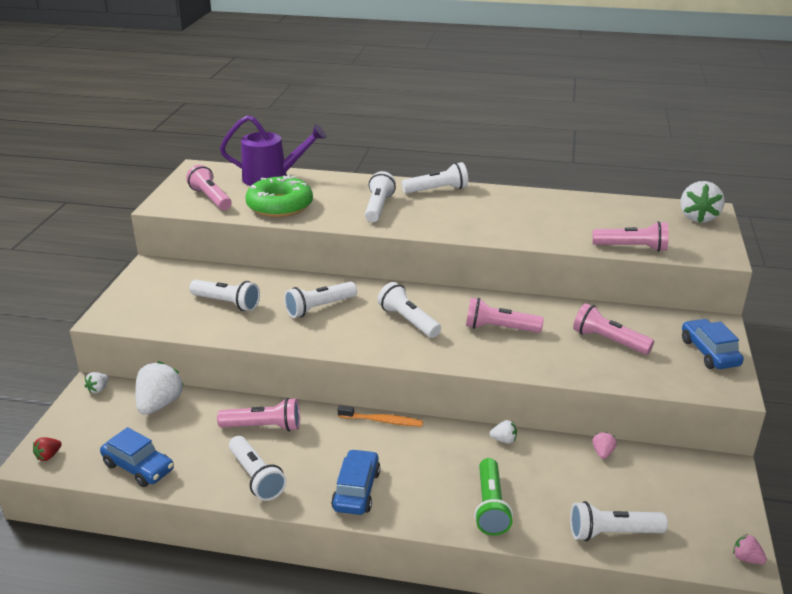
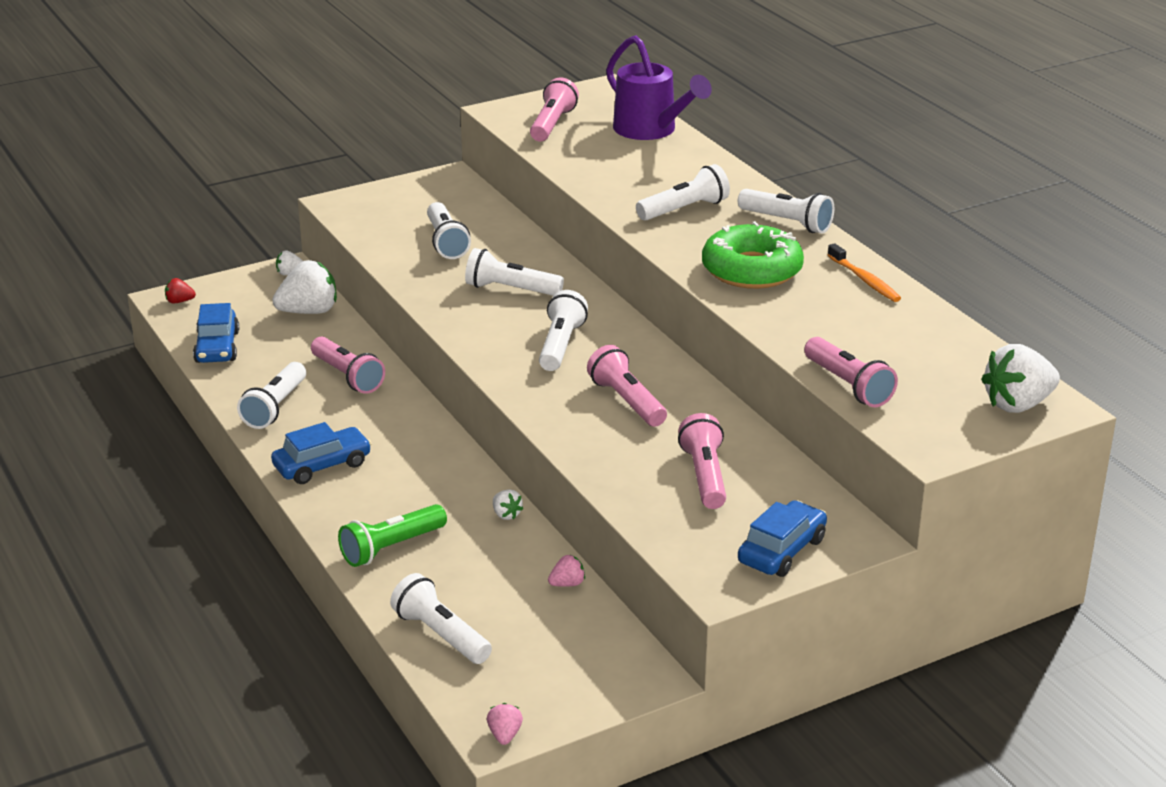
camera: 50 degrees right, 0 degrees up
green donut [246,175,313,217] -> green donut moved to [702,221,804,289]
orange toothbrush [338,405,423,427] -> orange toothbrush moved to [828,243,901,302]

